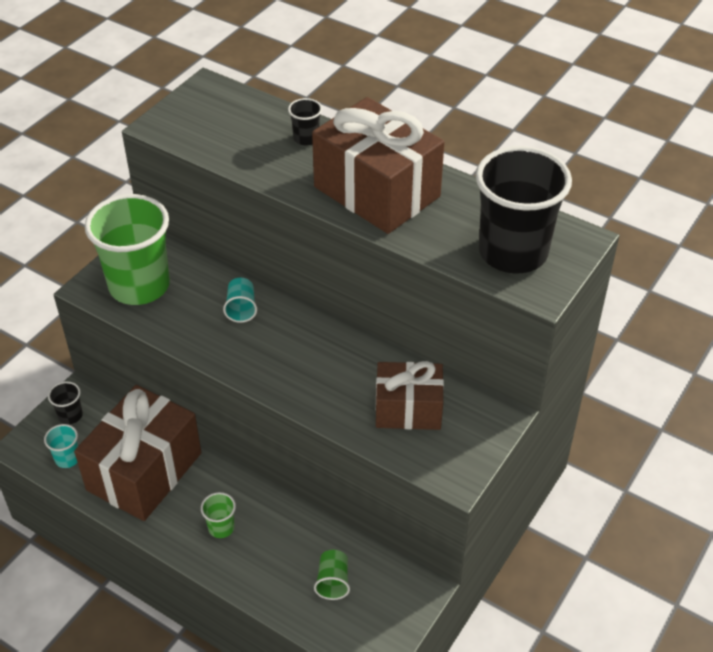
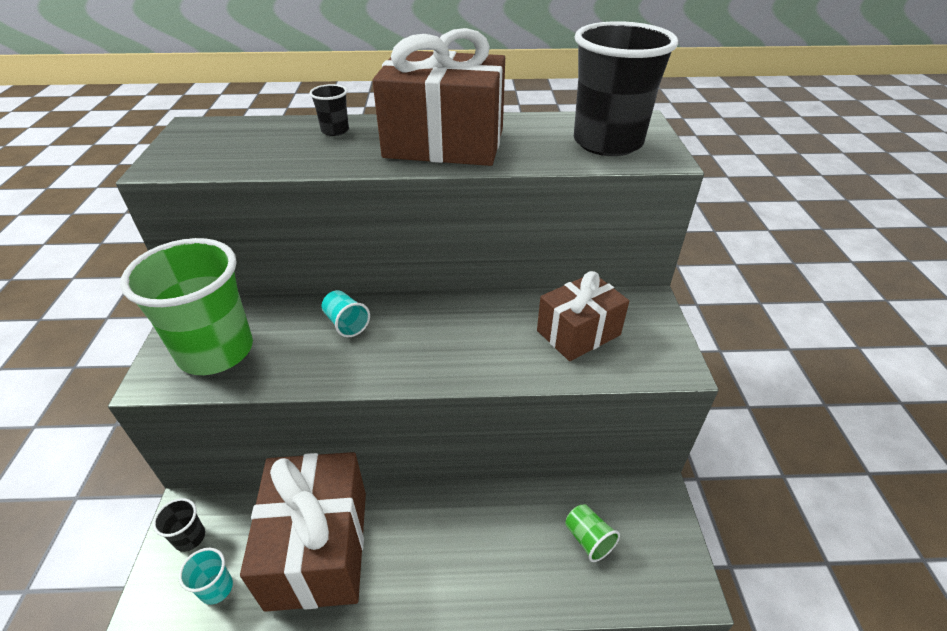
camera: 35 degrees left, 5 degrees down
green cup [201,492,236,538] -> none

